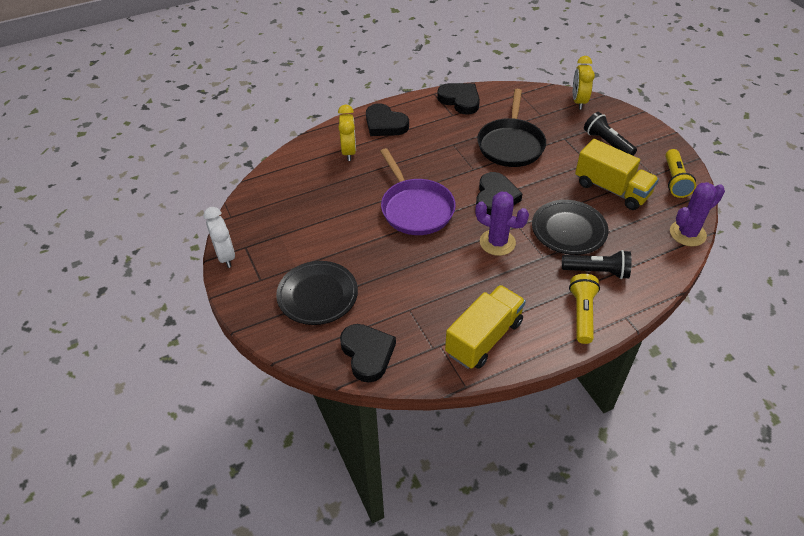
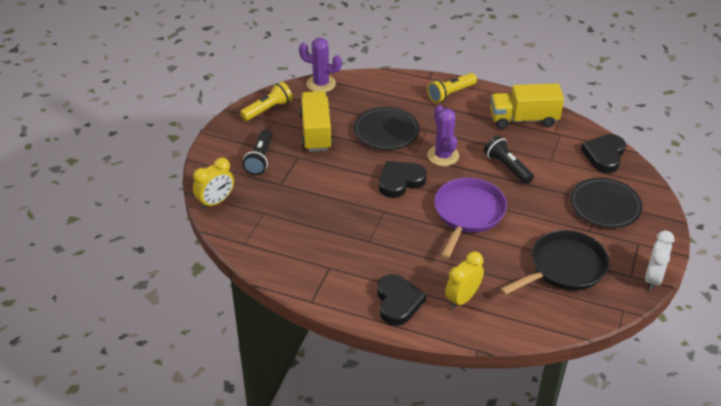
camera: 135 degrees left, 5 degrees down
black heart [437,83,480,115] -> none
black pan [477,89,546,167] -> black pan moved to [500,230,609,295]
black flashlight [562,250,631,279] -> black flashlight moved to [484,135,534,184]

